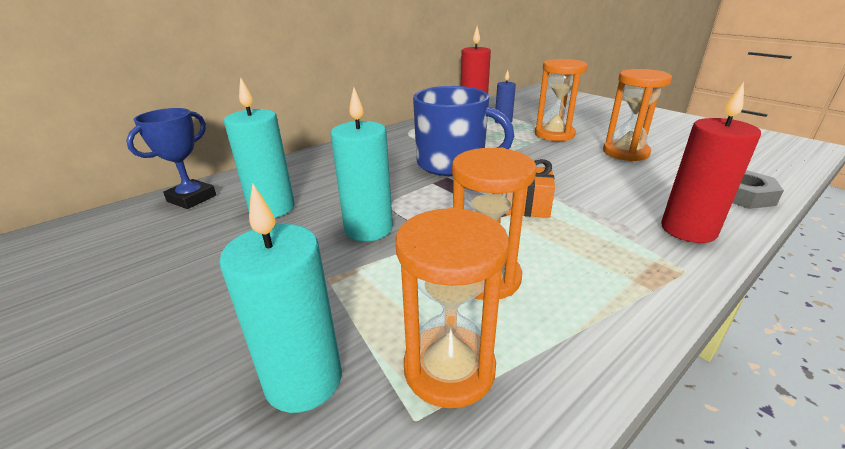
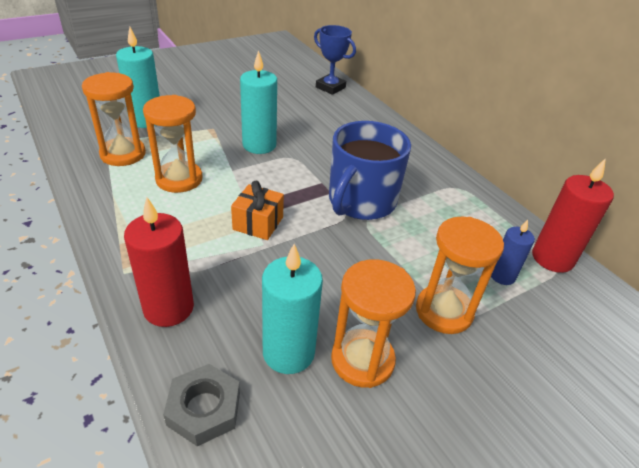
camera: 95 degrees right, 10 degrees up
turquoise candle [224,77,295,218] -> turquoise candle moved to [262,244,323,374]

